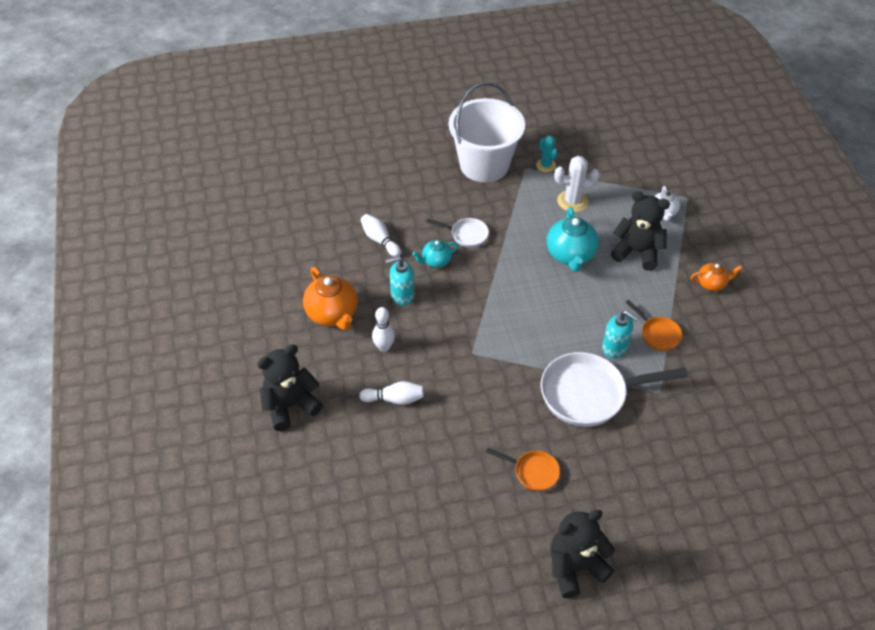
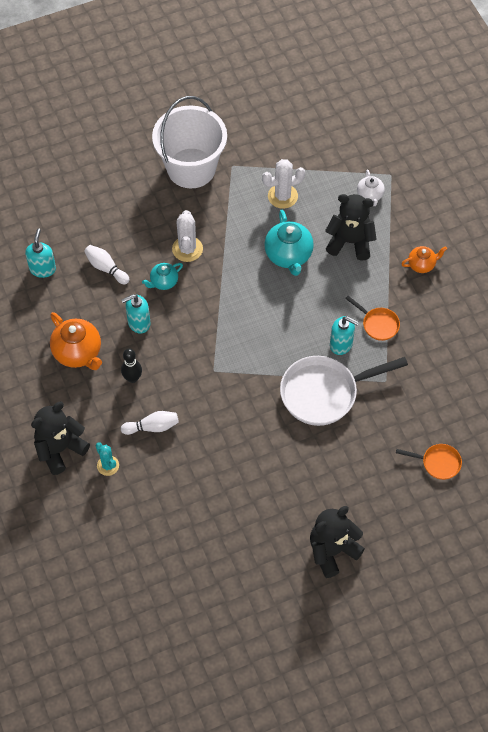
camera: 10 degrees left, 10 degrees up
white bowling pin [372,307,395,352] -> black bowling pin [121,348,142,383]
white pan [426,218,489,248] -> white cactus [172,210,203,262]
orange pan [486,448,560,491] -> orange pan moved to [396,444,462,480]
turquoise cactus [536,136,558,172] -> turquoise cactus moved to [95,443,119,476]
none -> turquoise soap dispenser [25,228,56,278]

